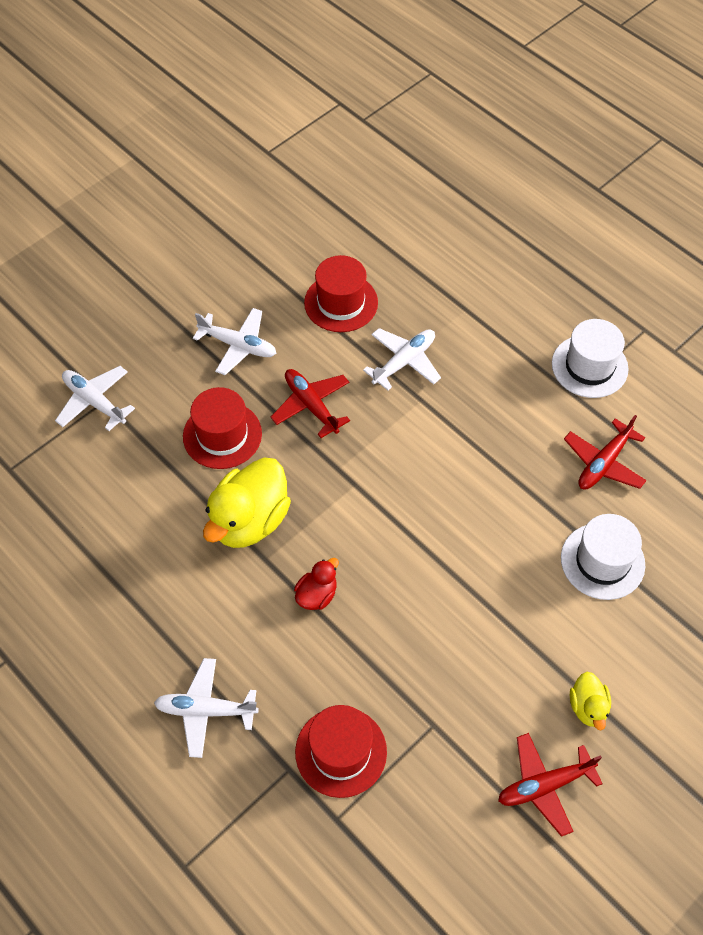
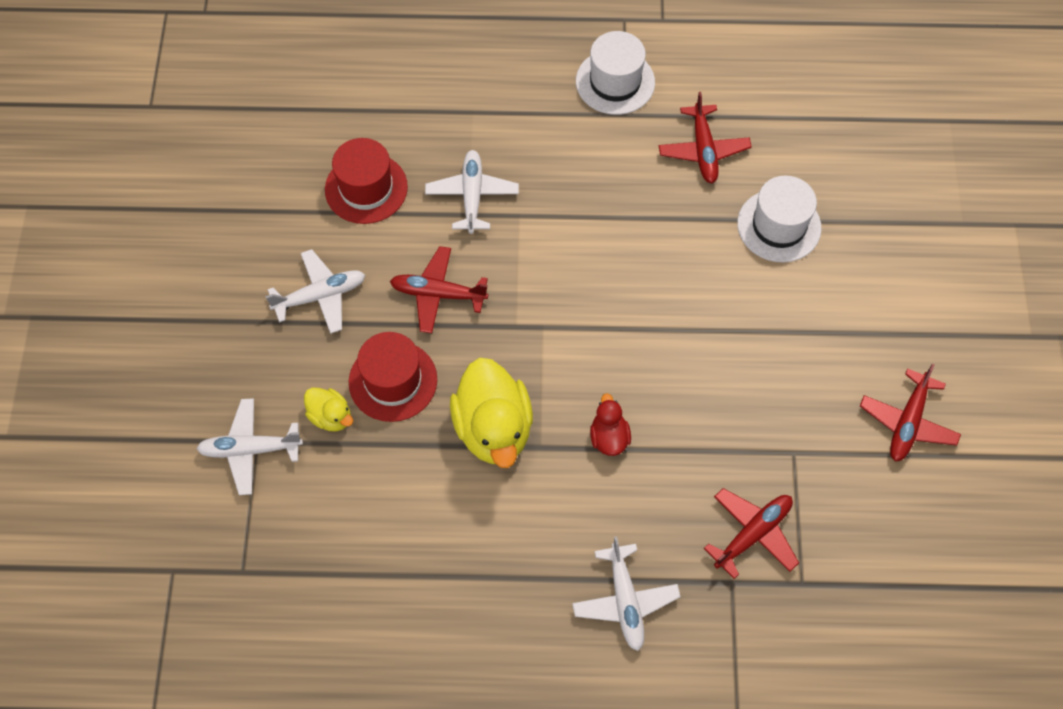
camera: 45 degrees left, 5 degrees up
white plane [154,658,259,758] -> white plane turned 60 degrees counterclockwise [572,536,681,651]
red hat [295,705,387,798] -> red plane [704,488,799,579]
yellow duck [570,672,611,730] -> yellow duck moved to [304,388,353,432]

